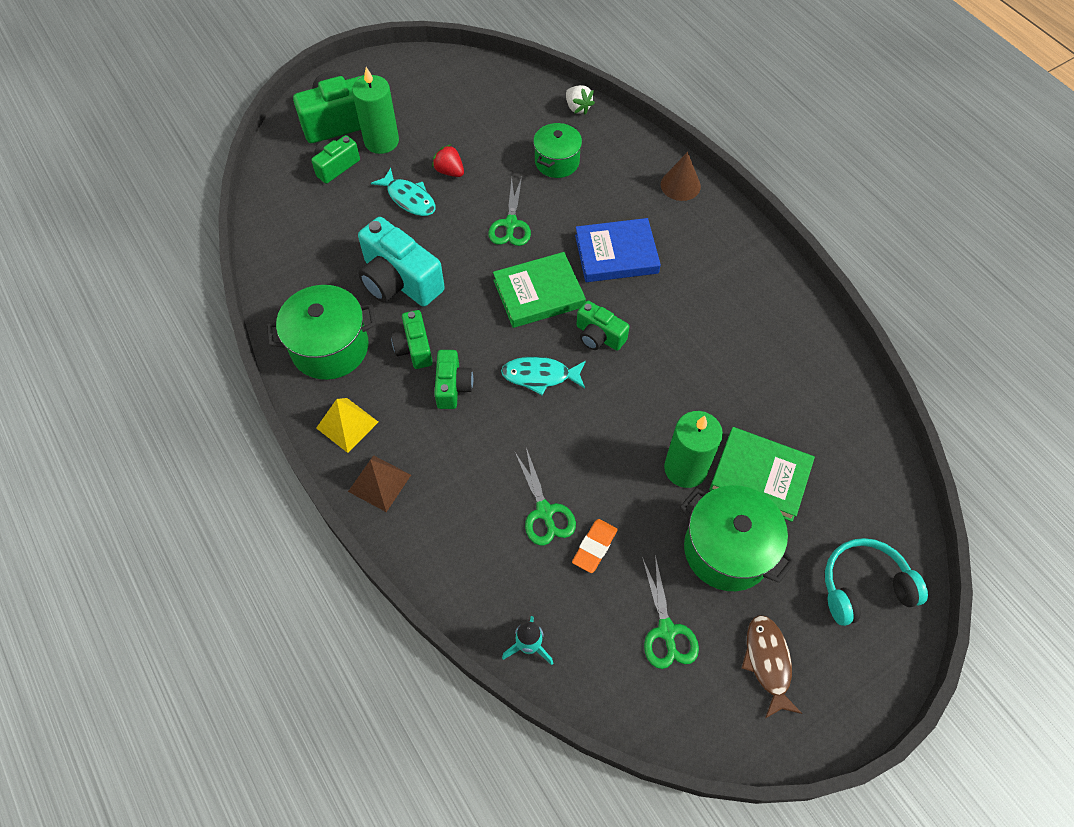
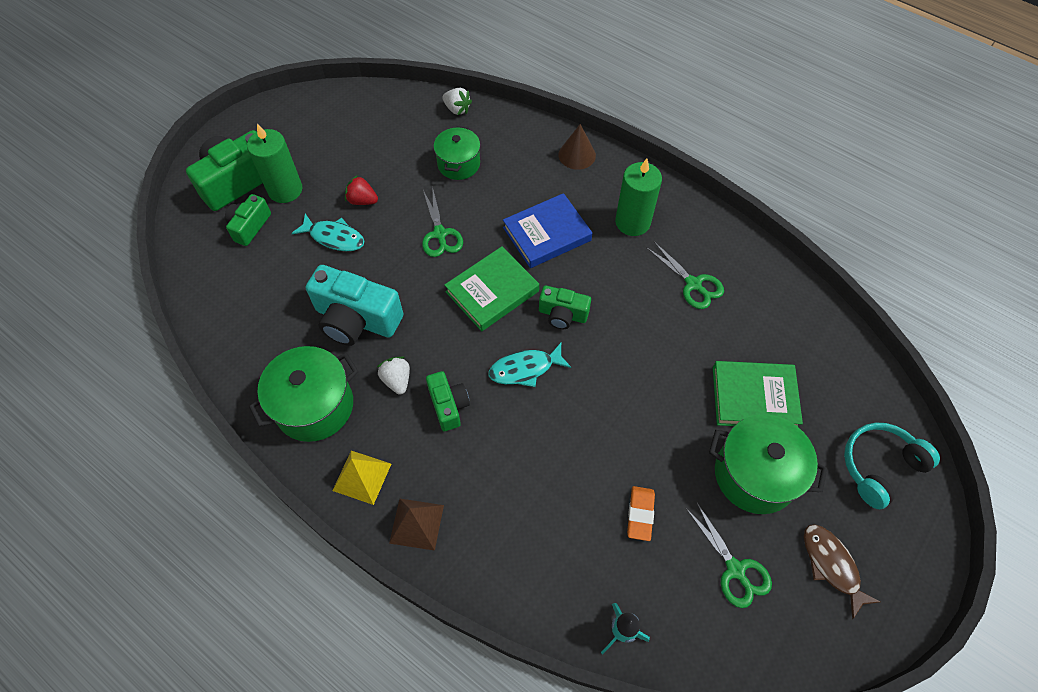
camera: 20 degrees left, 0 degrees up
green camera [391,310,433,369] -> white strawberry [377,357,410,395]
green scissors [514,448,576,545] -> green scissors moved to [646,242,724,309]
green candle [664,411,723,488] -> green candle moved to [615,158,662,236]

